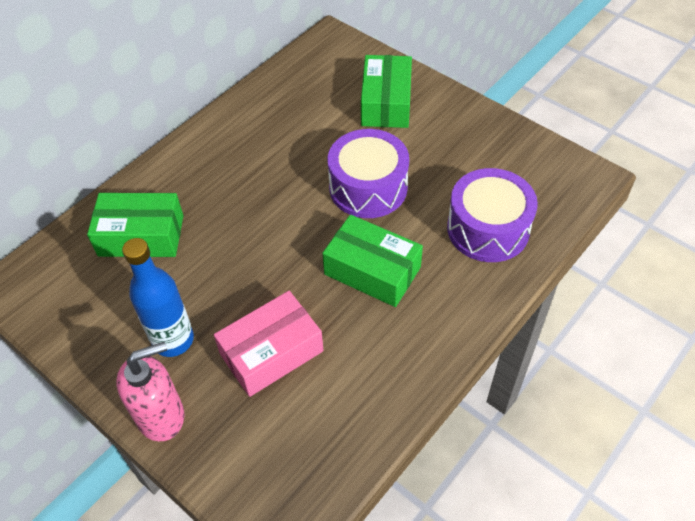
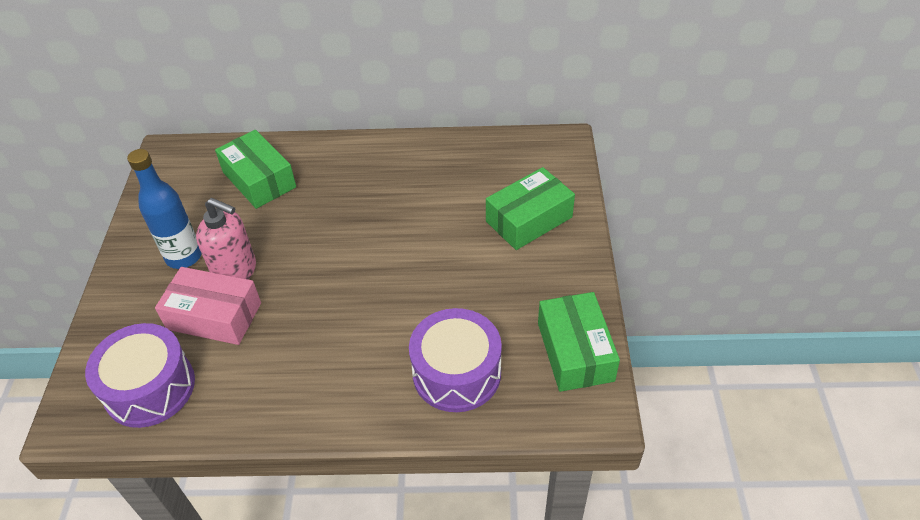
camera: 50 degrees right, 5 degrees down
pink soap dispenser [116,342,185,441] -> pink soap dispenser moved to [196,198,256,279]
green box [322,215,423,307] -> green box moved to [538,292,620,392]
purple drum [328,129,409,218] -> purple drum moved to [85,323,195,428]

